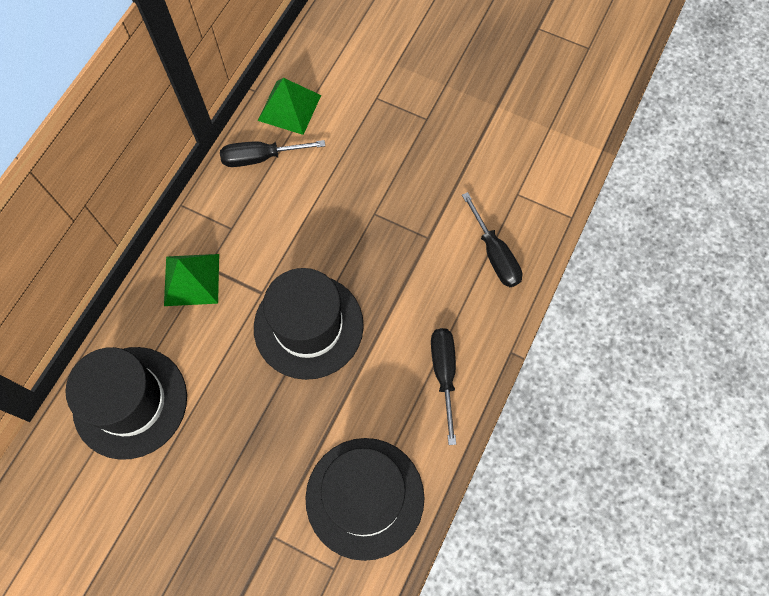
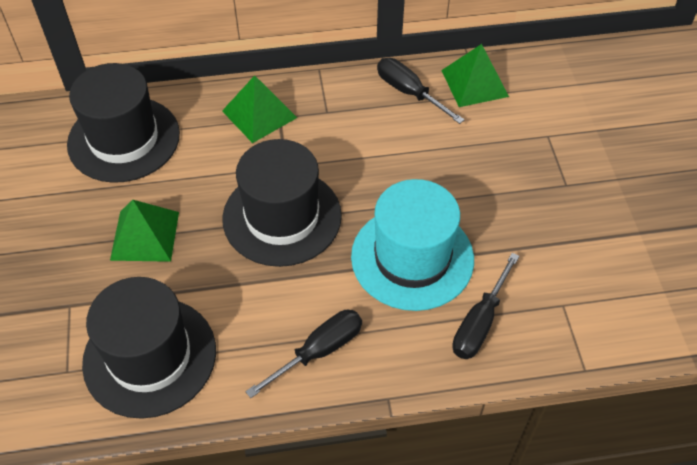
camera: 55 degrees right, 15 degrees down
none -> green pyramid [110,200,179,262]
none -> turquoise hat [351,179,474,311]

